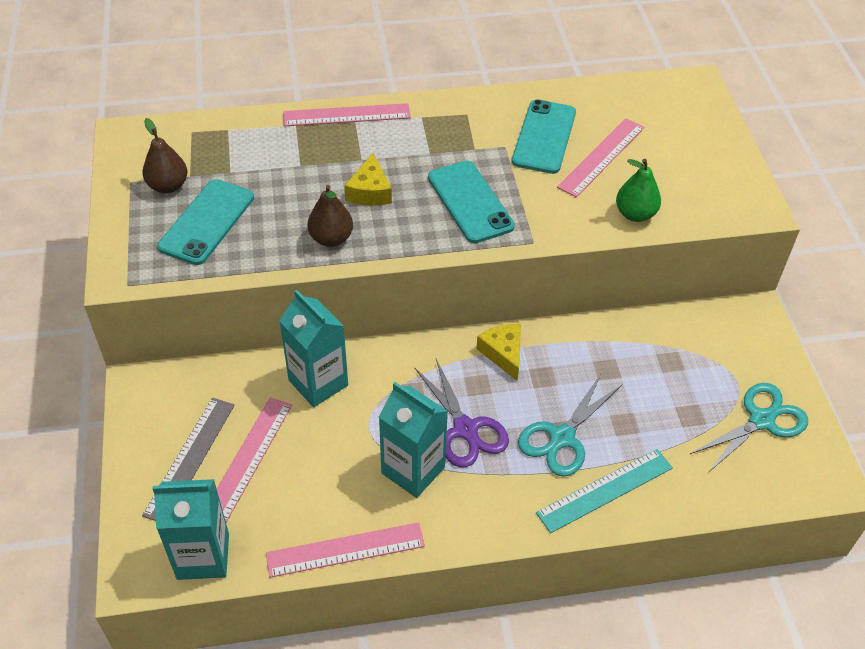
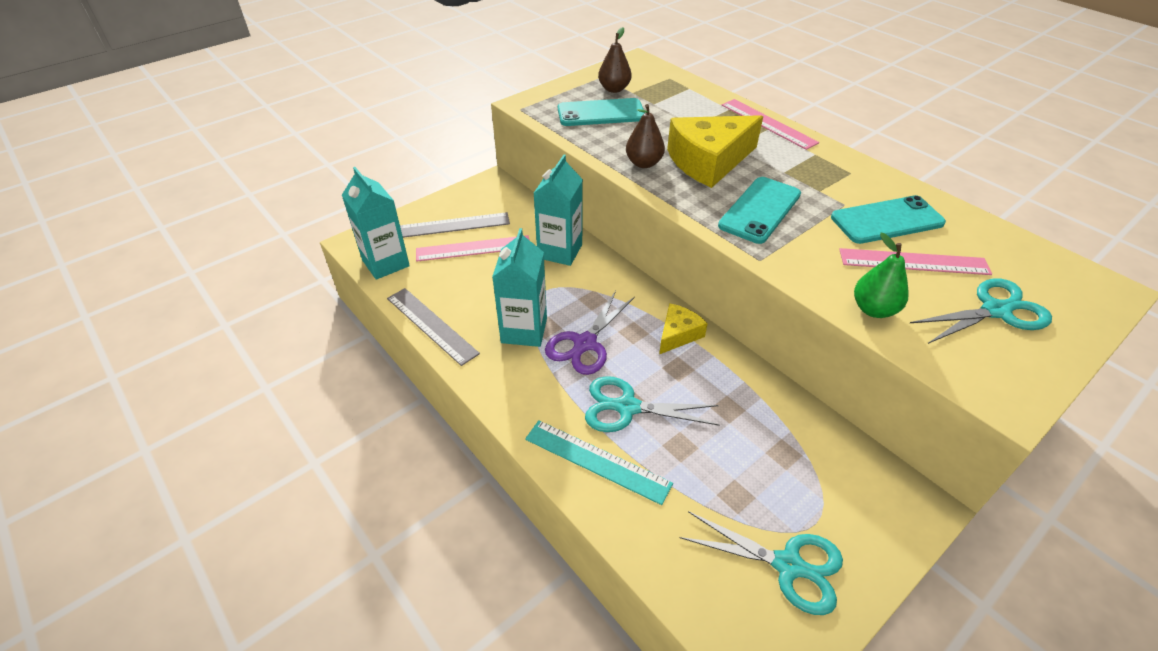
camera: 60 degrees right, 5 degrees down
pink ruler [266,522,425,578] -> grey ruler [387,288,480,366]
yellow cheese [344,153,392,206] -> yellow cheese [667,115,763,188], size x1.91
none -> turquoise scissors [910,278,1052,344]

